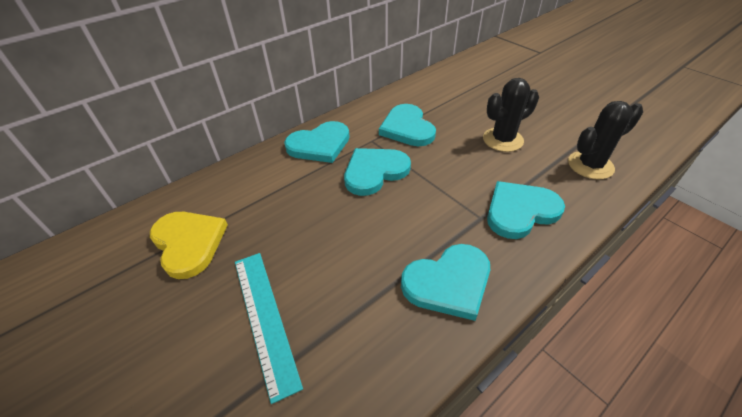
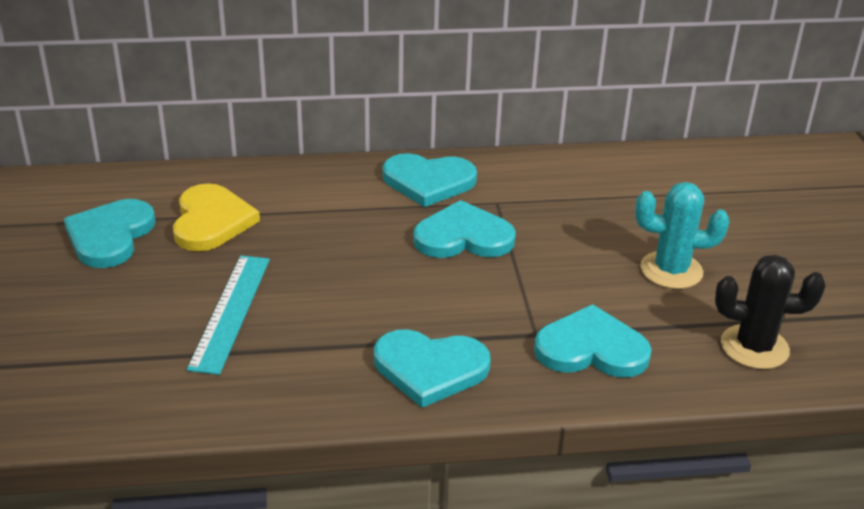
camera: 30 degrees right, 10 degrees down
turquoise heart [379,104,436,146] -> turquoise heart moved to [64,199,156,268]
black cactus [483,78,539,152] -> turquoise cactus [635,182,729,289]

